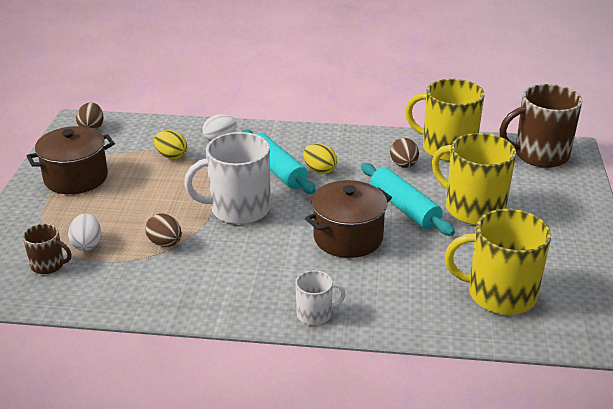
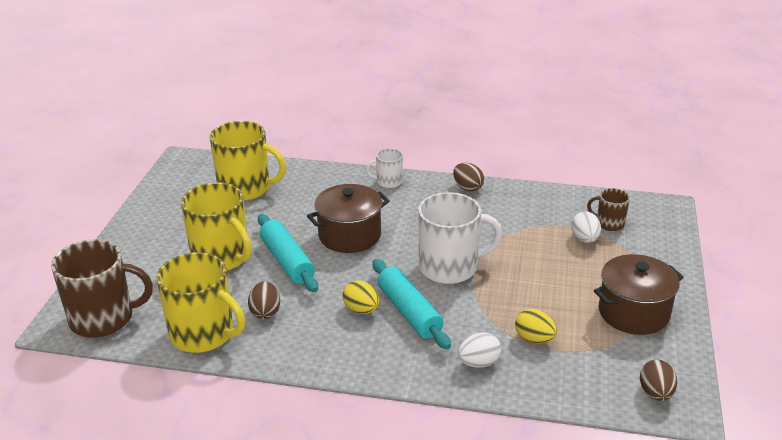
camera: 175 degrees left, 0 degrees up
brown egg [145,213,182,247] -> brown egg moved to [453,163,484,192]

